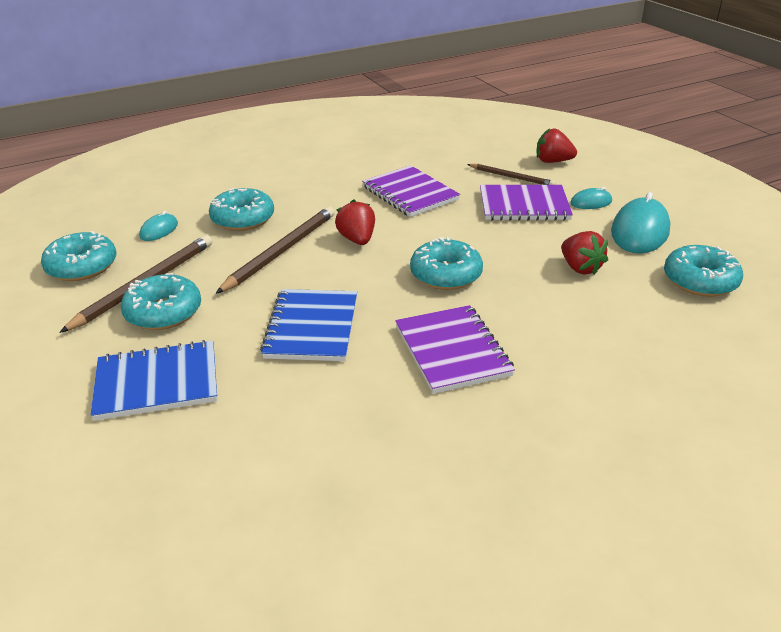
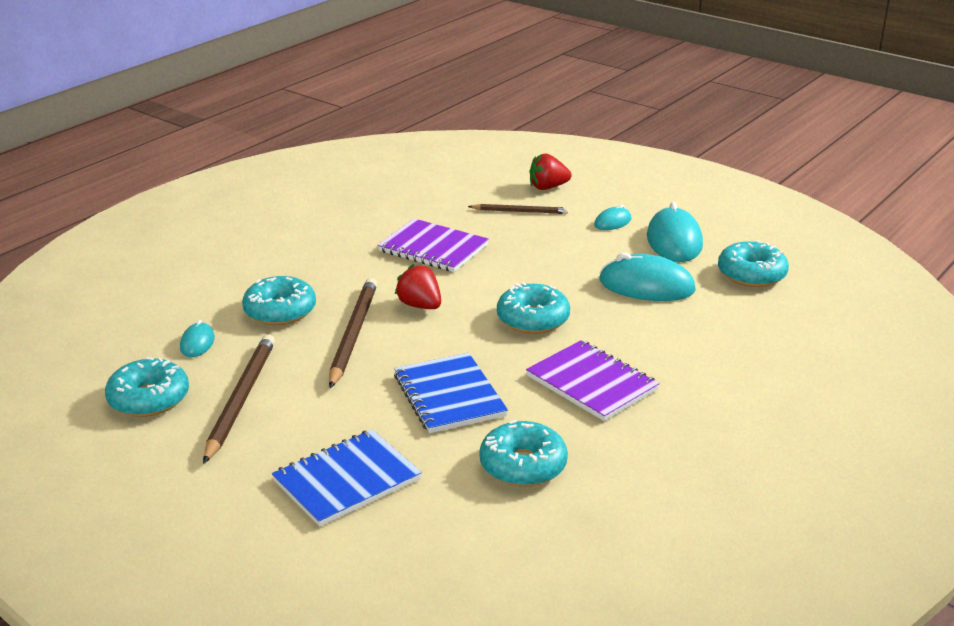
camera: 25 degrees left, 5 degrees down
turquoise donut [121,273,201,330] -> turquoise donut moved to [480,420,568,487]
purple notebook [480,185,573,221] -> none
red strawberry [561,231,608,275] -> turquoise mouse [600,252,696,301]

